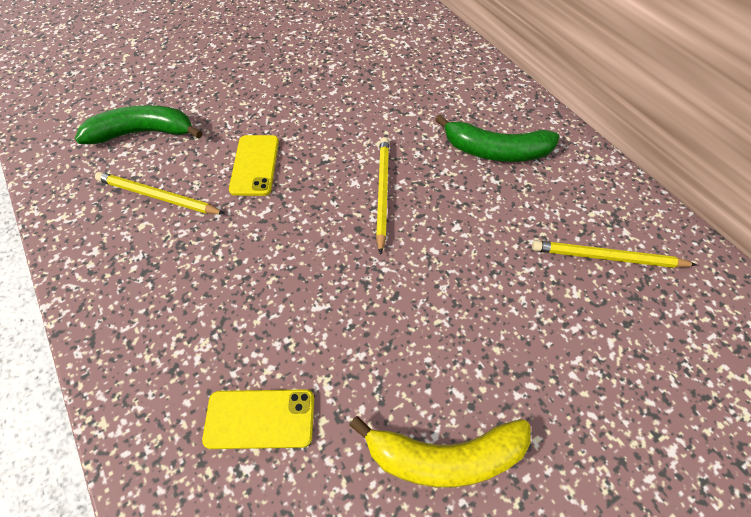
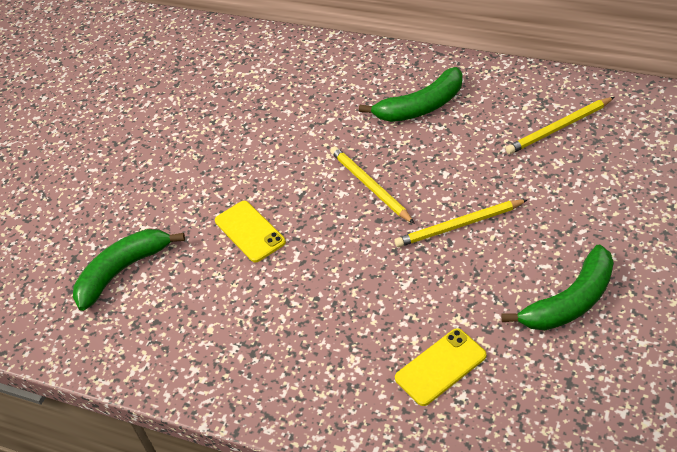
camera: 30 degrees left, 10 degrees down
yellow pencil [95,172,225,214] -> yellow pencil moved to [394,199,528,247]
yellow banana [349,416,531,488] -> green banana [502,244,614,330]

